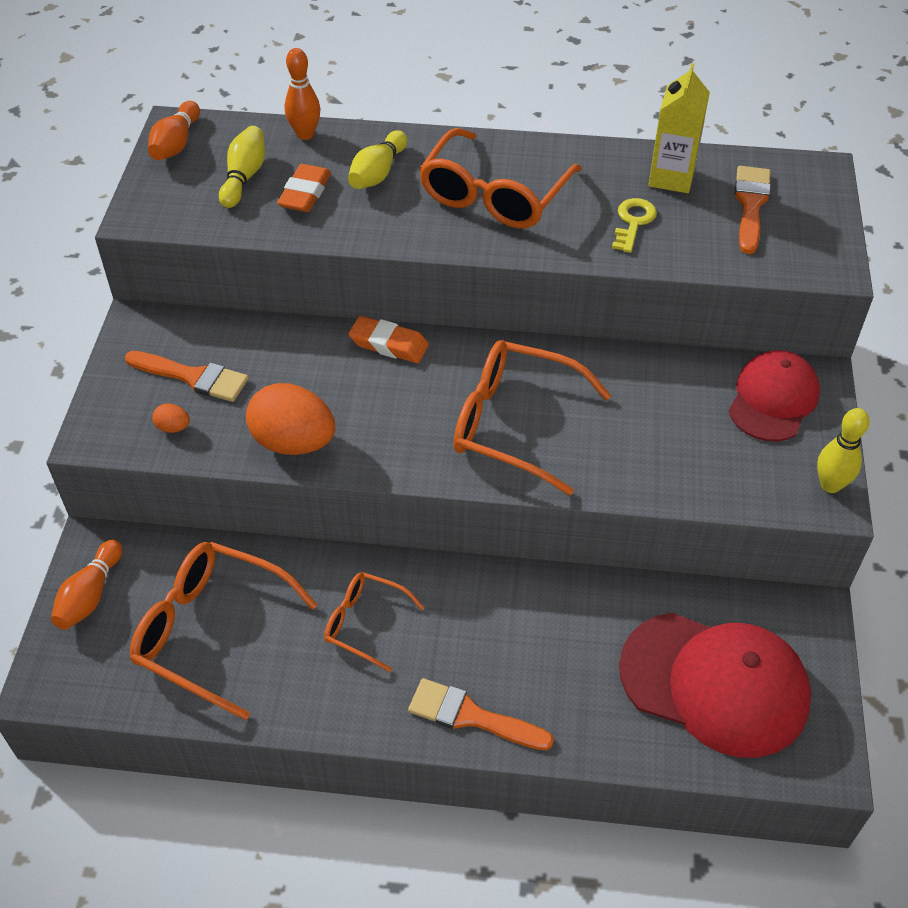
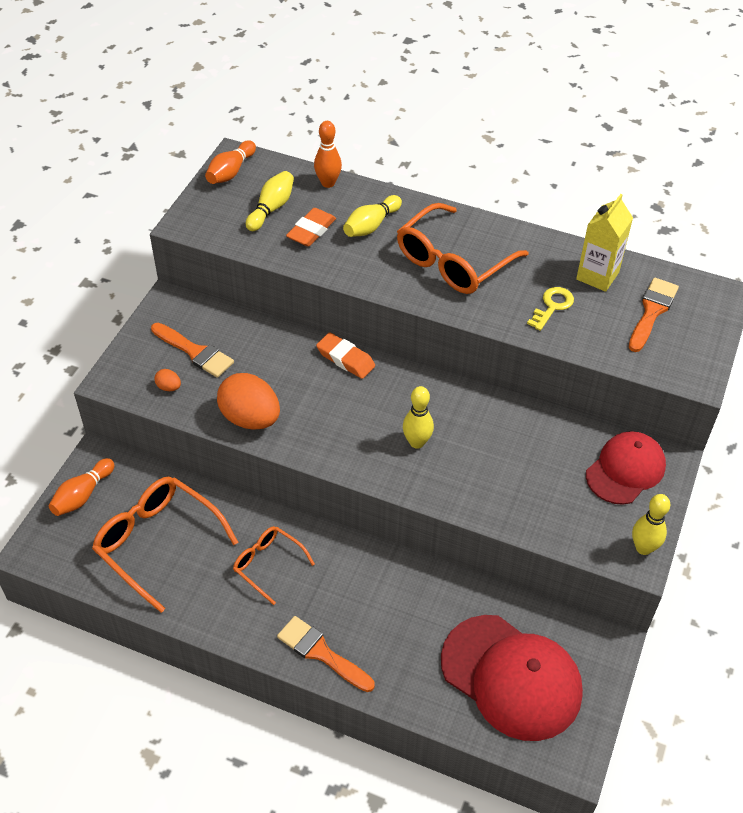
camera: 15 degrees right, 0 degrees up
orange glasses [453,340,611,495] -> yellow bowling pin [403,386,434,449]

